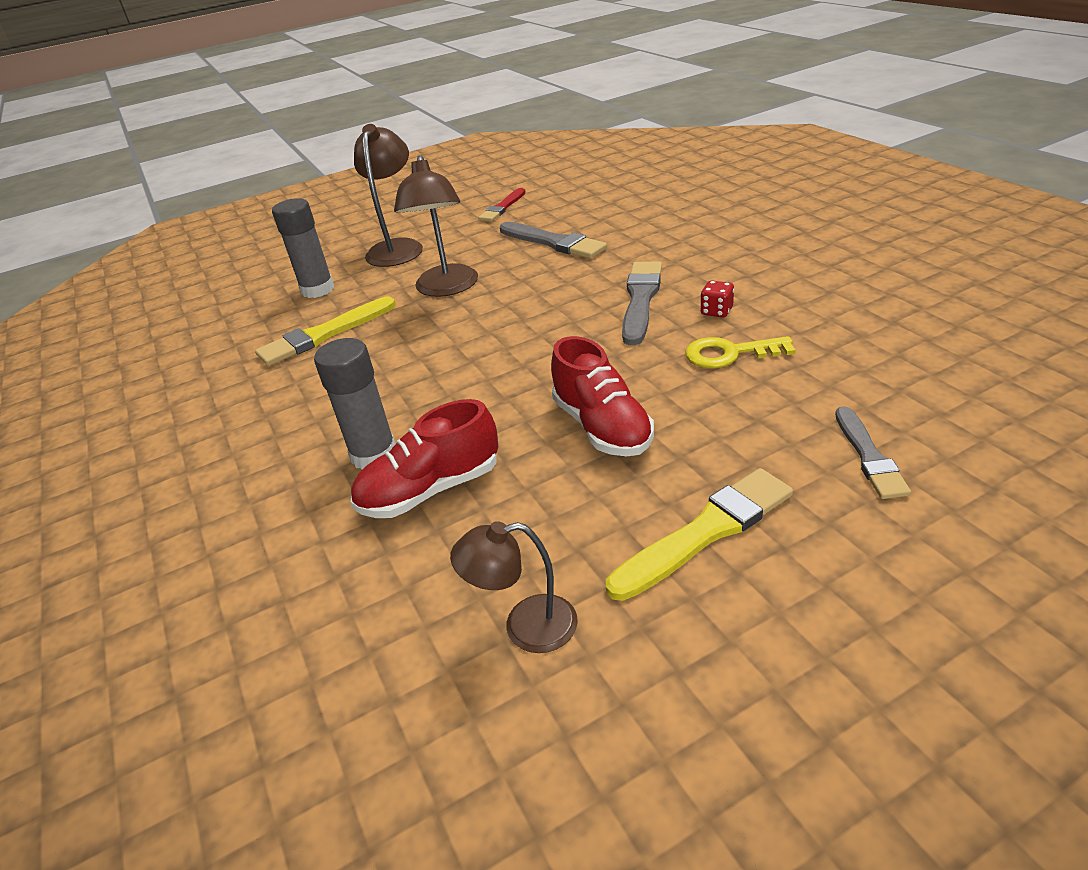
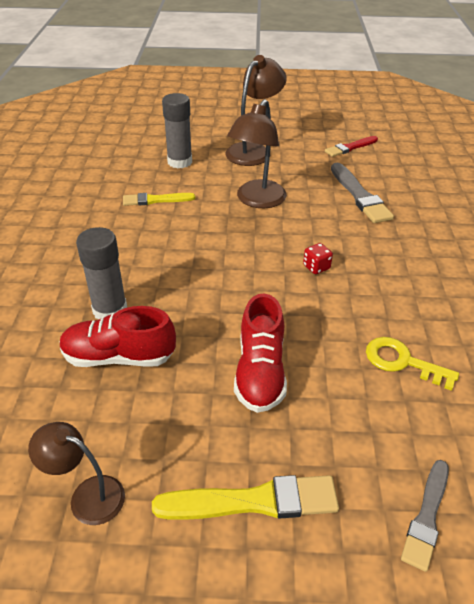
camera: 25 degrees right, 5 degrees up
yellow brush [255,297,396,366] -> yellow brush [123,193,195,206], size x0.66
grey brush [622,262,662,345] -> none
red dice [700,281,734,318] -> red dice moved to [303,243,333,274]

